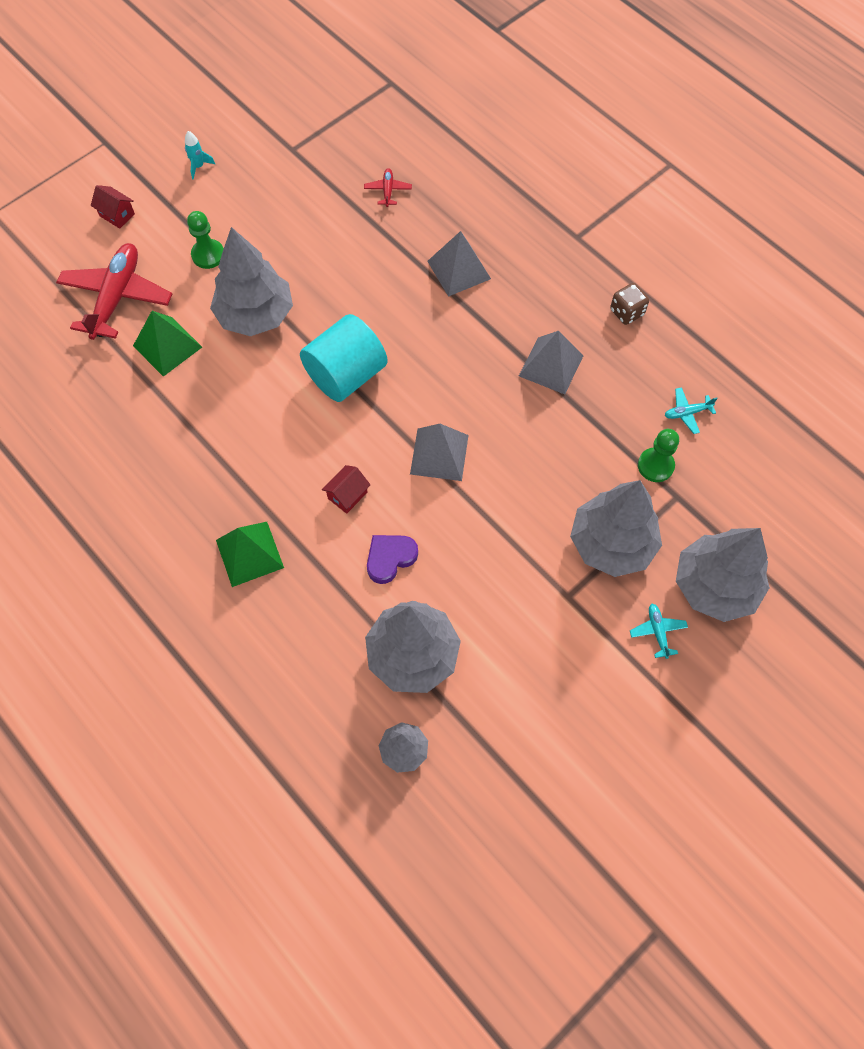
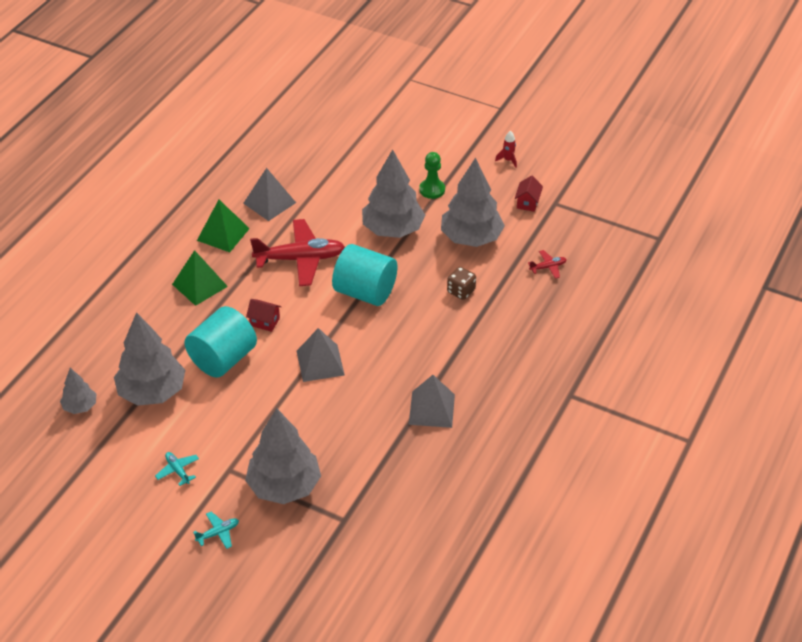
camera: 70 degrees right, 20 degrees down
red plane [56,243,172,340] -> red plane moved to [250,219,345,286]
red house [91,185,135,229] -> red house moved to [515,175,543,212]
green pyramid [133,311,202,377] -> green pyramid moved to [197,200,250,252]
turquoise rocket [185,131,215,180] -> red rocket [495,131,517,168]
purple heart [367,535,418,584] -> turquoise cylinder [184,306,257,378]
grey pyramid [427,231,491,297] -> grey pyramid moved to [243,168,296,221]
brown dice [610,283,649,325] -> brown dice moved to [447,267,476,300]
green pawn [638,429,679,482] -> none
turquoise plane [664,387,718,434] -> turquoise plane moved to [155,452,199,486]
grey tree [676,528,770,622] -> grey tree moved to [441,157,505,247]

